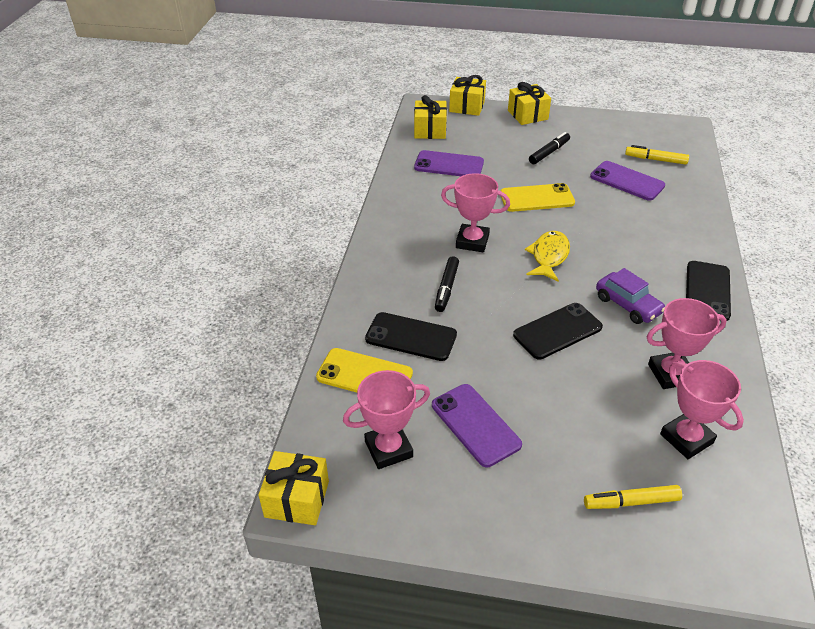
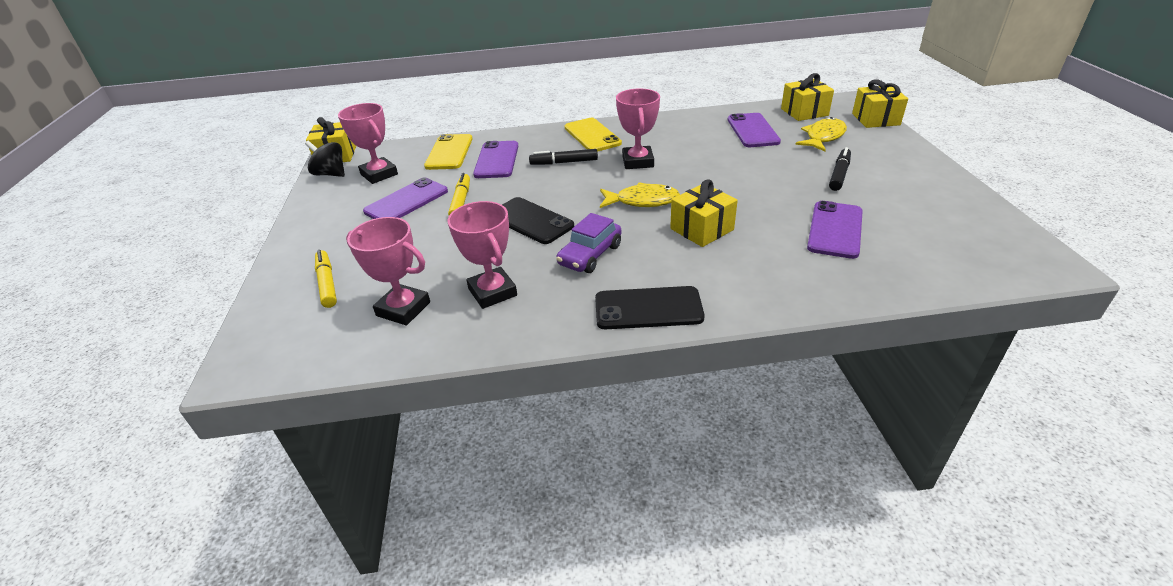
camera: 75 degrees right, 5 degrees down
black phone [365,312,457,361] -> purple phone [473,141,518,178]
yellow phone [500,183,575,212] -> yellow phone moved to [565,118,622,152]
yellow gift [508,82,551,125] -> yellow gift moved to [670,179,738,247]
black marker [529,132,570,164] -> black marker turned 90 degrees counterclockwise [829,147,851,191]
yellow marker [625,145,689,165] -> yellow marker moved to [448,173,470,215]
pink trophy [660,360,744,459] -> pink trophy turned 75 degrees clockwise [346,217,430,325]
none -> black spinning top [305,141,345,177]
none -> yellow fish [795,117,847,152]

